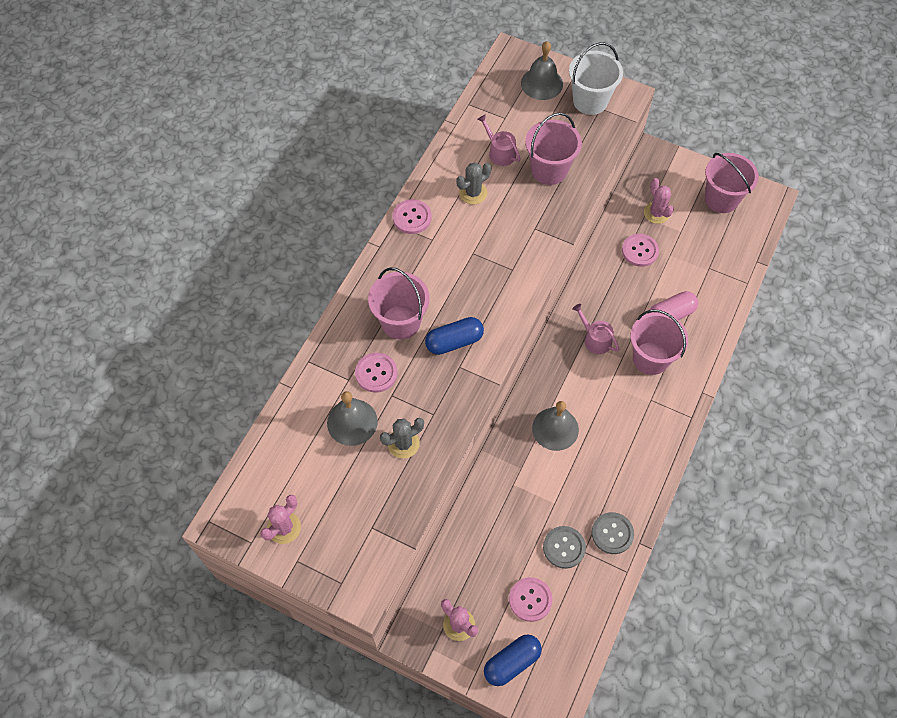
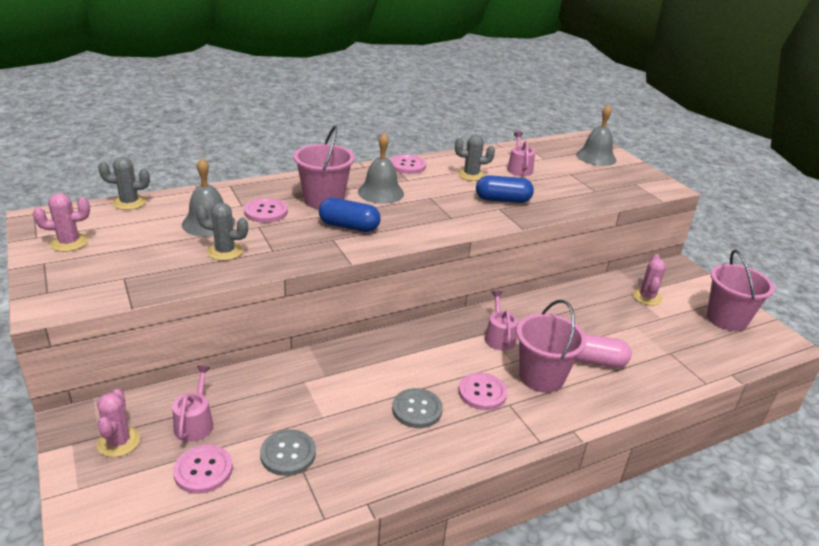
camera: 35 degrees right, 30 degrees down
blue capsule [484,634,542,686] -> blue capsule moved to [476,175,534,203]
pink bucket [525,112,582,185] -> none
grey bell [532,401,579,451] -> grey bell moved to [358,133,404,204]
white bucket [569,43,623,115] -> none
grey button [592,512,634,554] -> grey button moved to [392,388,443,428]
pink button [622,234,659,267] -> pink button moved to [458,373,507,410]
none -> grey cactus [98,157,150,210]
none -> pink watering can [172,366,213,442]

